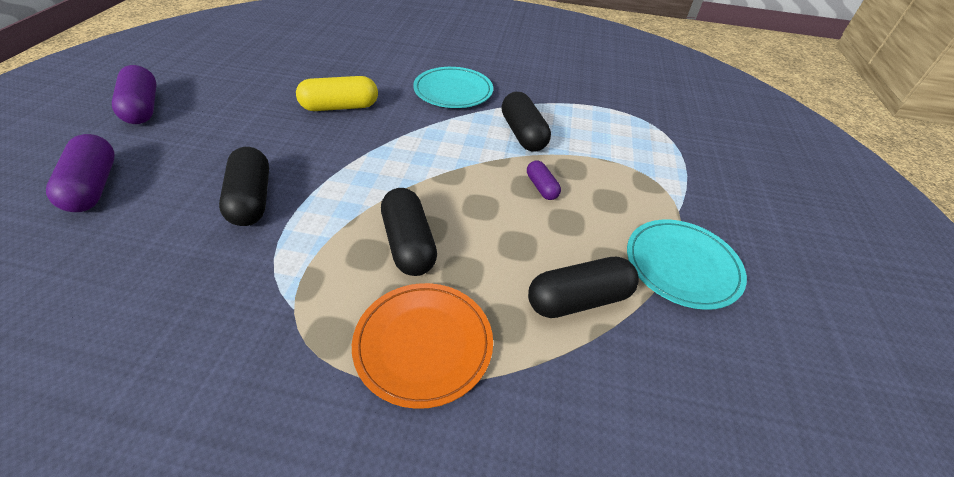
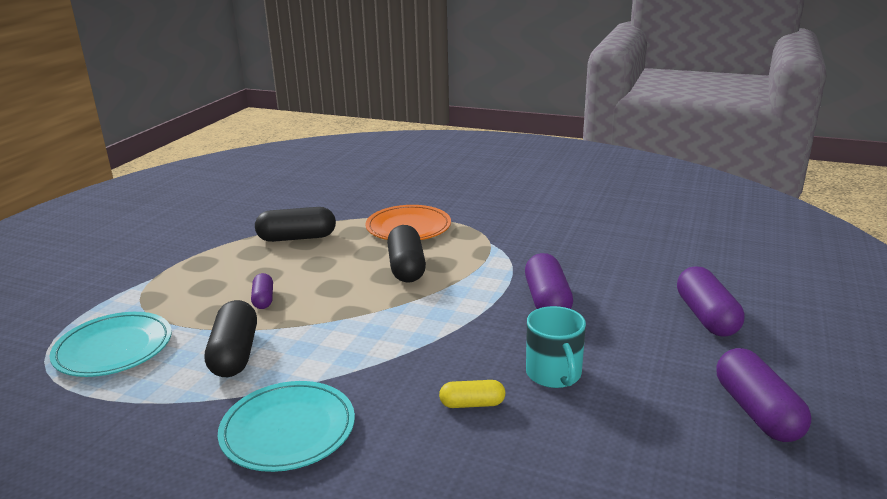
camera: 165 degrees left, 20 degrees down
black capsule [219,147,269,226] -> purple capsule [525,253,573,309]
yellow capsule [296,76,378,111] -> yellow capsule [439,380,505,408], size x0.56
turquoise plate [627,220,747,310] -> turquoise plate moved to [50,312,172,377]
none -> turquoise mug [526,306,586,388]

